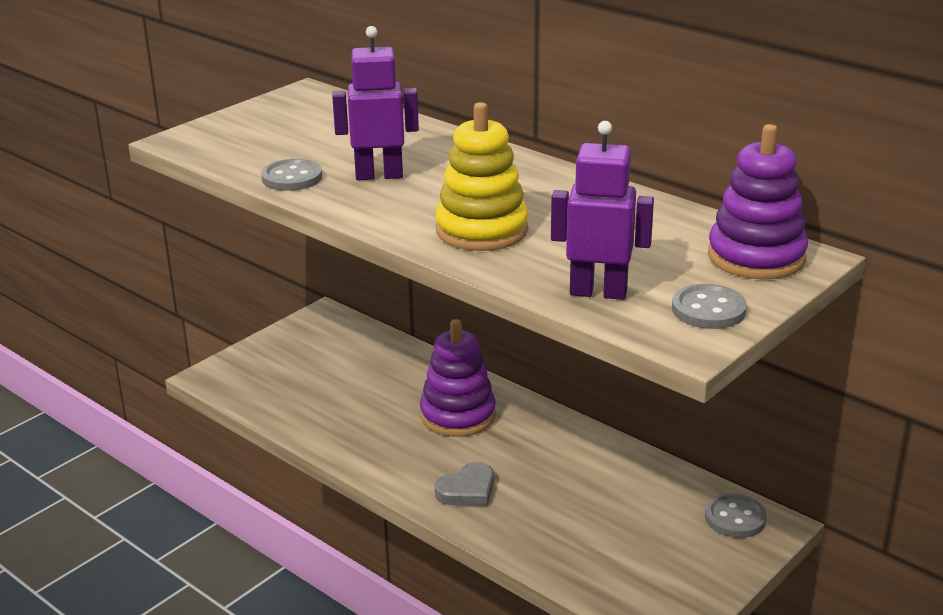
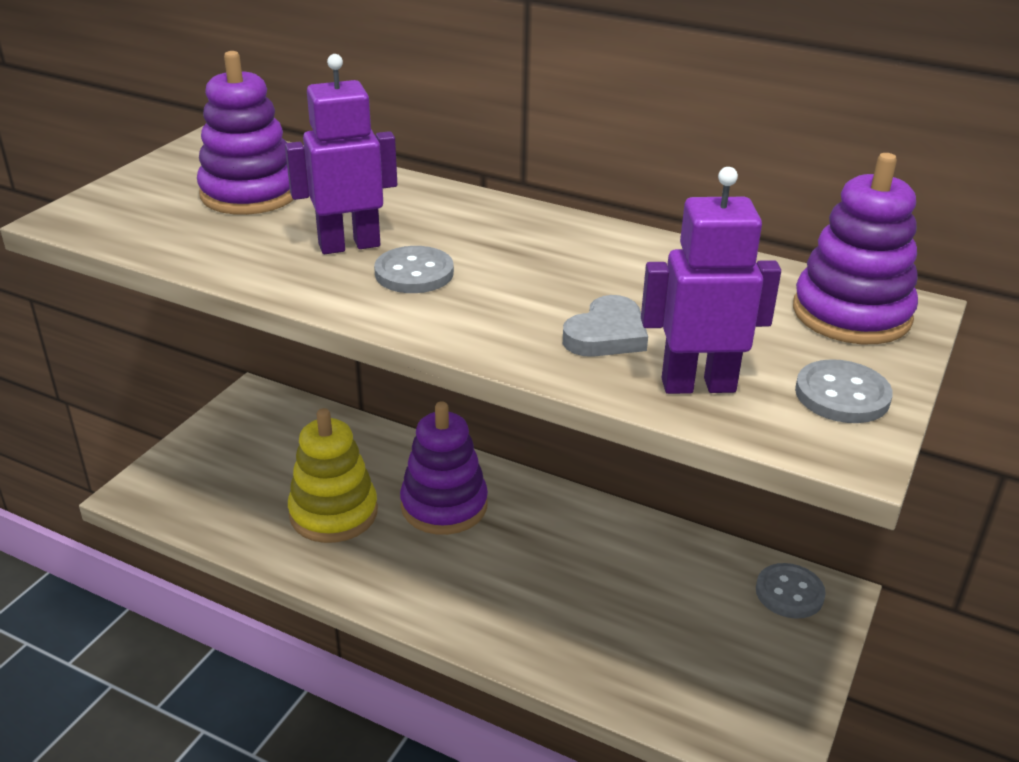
camera: 15 degrees left, 5 degrees up
grey button [261,159,322,191] -> grey button moved to [374,246,454,293]
yellow stacking toy [435,102,528,251] -> yellow stacking toy moved to [288,408,378,543]
grey heart [435,462,494,506] -> grey heart moved to [563,295,648,357]
none -> purple stacking toy [197,51,294,215]

